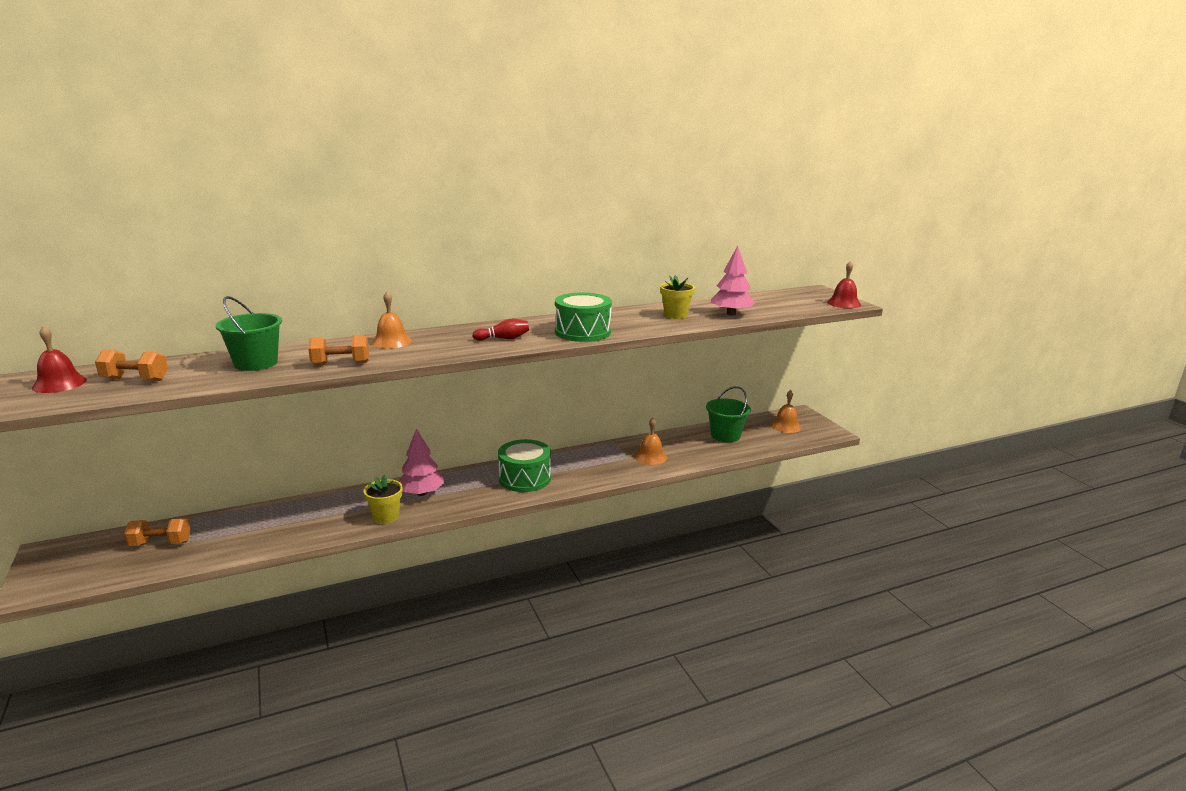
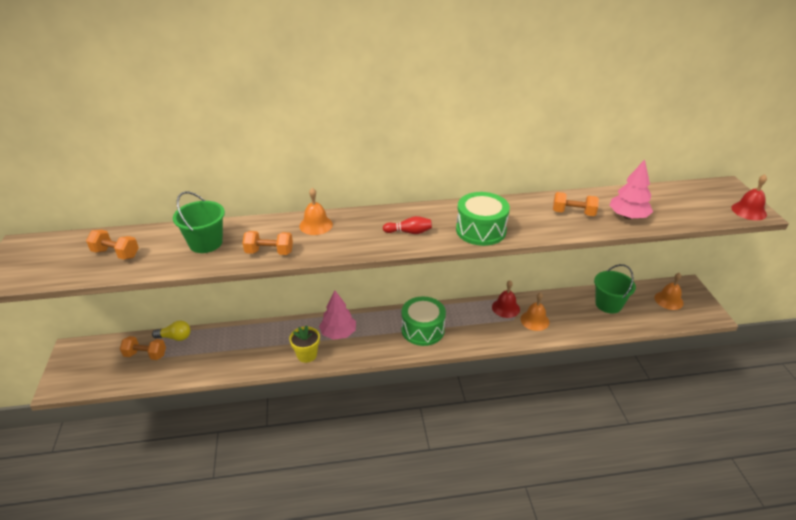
camera: 15 degrees right, 15 degrees up
red bell [32,326,87,393] -> red bell moved to [492,280,520,318]
yellow flower pot [660,275,695,319] -> orange dumbbell [553,192,599,216]
none -> yellow light bulb [152,321,190,341]

